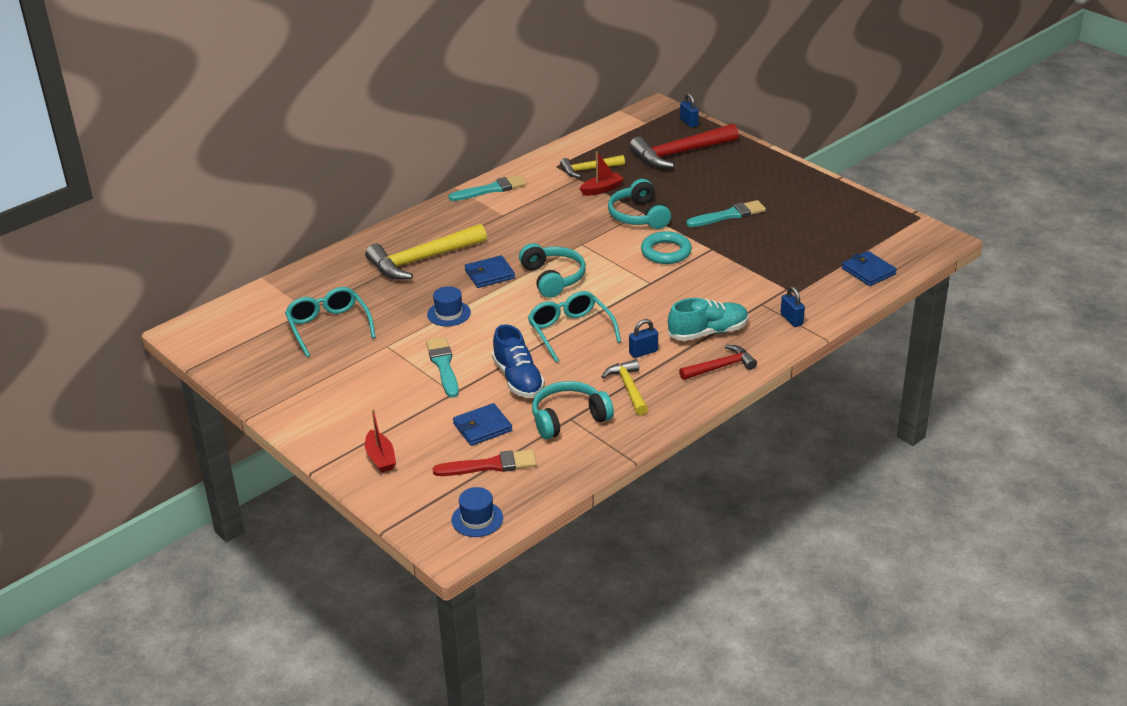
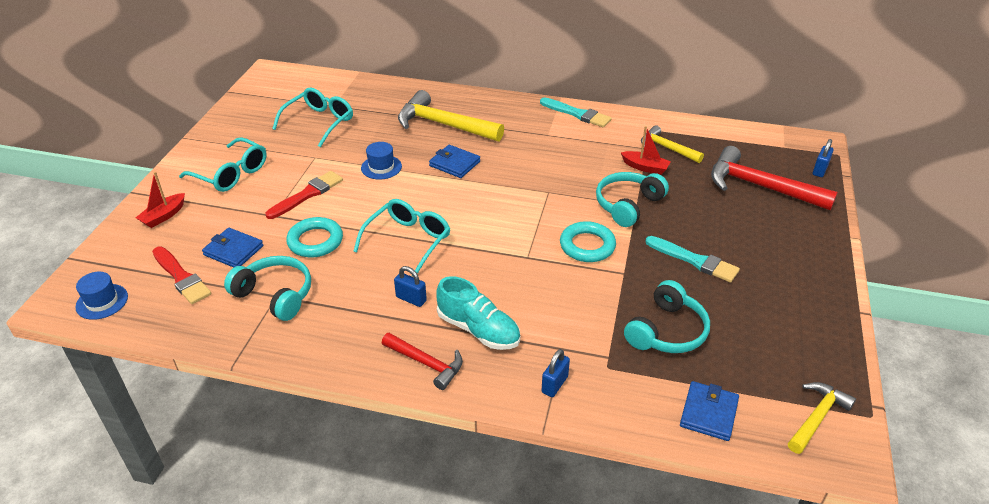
camera: 55 degrees right, 5 degrees up
turquoise brush [426,337,459,398] -> red brush [265,171,343,219]
blue shoe [492,324,545,398] -> turquoise ring [286,217,343,257]
turquoise headphones [519,243,586,298] -> turquoise headphones moved to [624,280,710,353]
yellow hammer [601,359,648,415] -> yellow hammer moved to [788,382,856,454]
none -> turquoise glasses [179,137,267,192]

